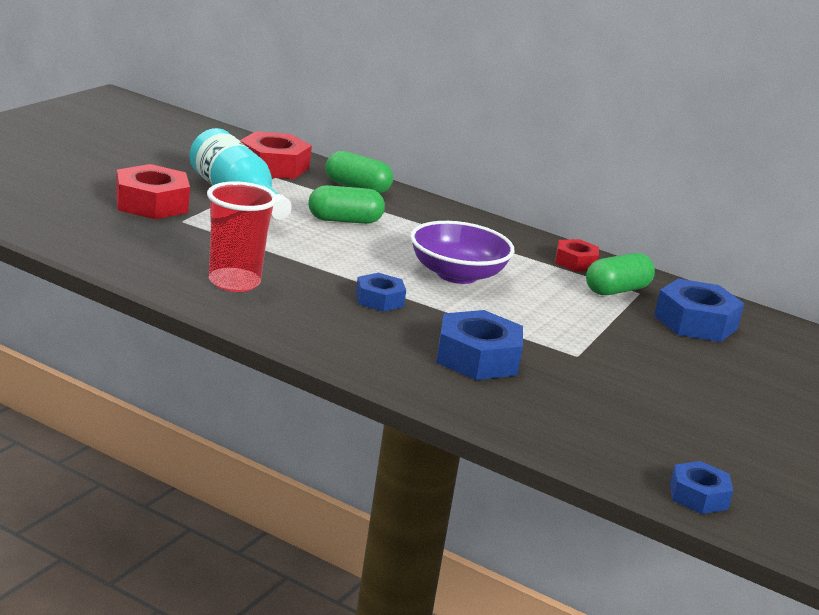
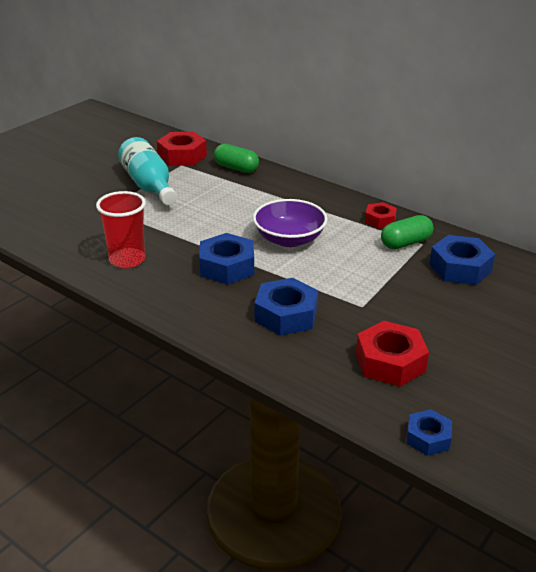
camera: 10 degrees right, 10 degrees up
red nut [116,164,190,219] -> red nut moved to [356,321,429,387]
green capsule [308,185,385,224] -> none
blue nut [356,273,406,312] -> blue nut [199,233,254,285], size x1.67

